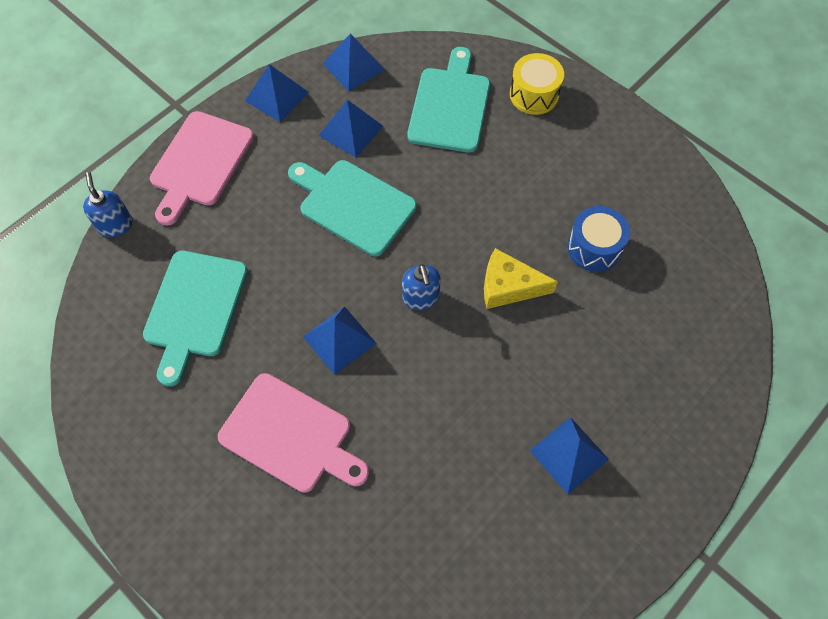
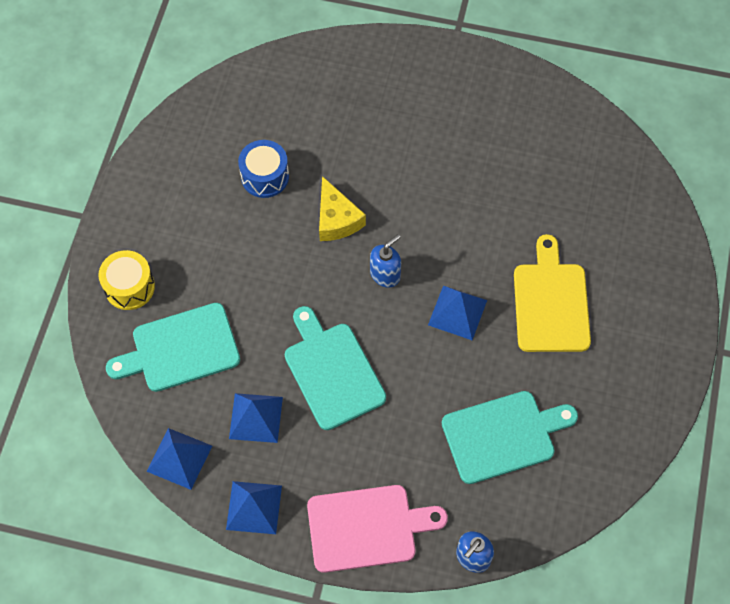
camera: 120 degrees left, 0 degrees up
pink cutting board [218,373,369,493] -> yellow cutting board [514,234,591,352]
turquoise cutting board [288,160,417,256] -> turquoise cutting board turned 150 degrees clockwise [285,306,386,430]
blue pyramid [530,417,609,494] -> none

